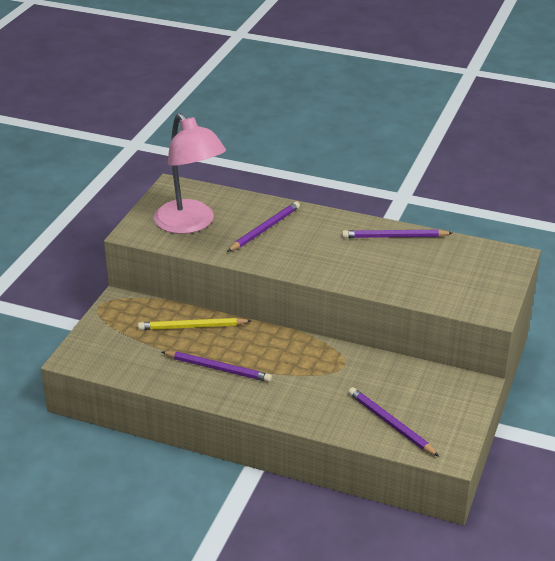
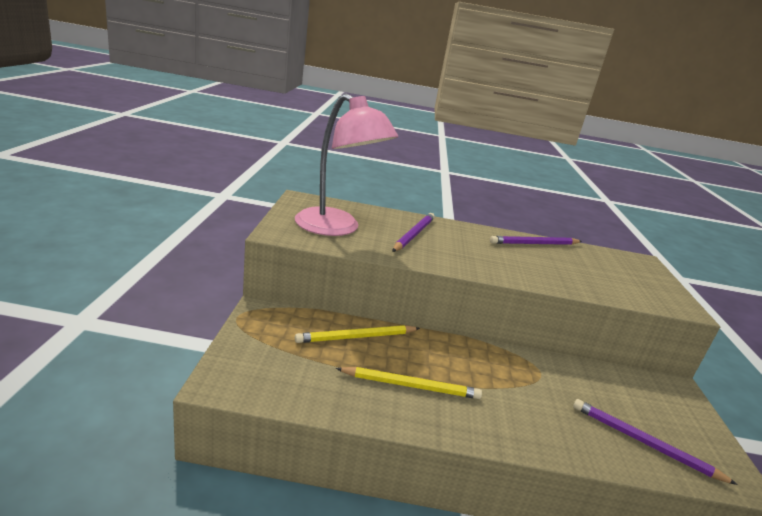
camera: 20 degrees left, 10 degrees down
purple pencil [162,351,272,382] -> yellow pencil [336,367,482,399]

